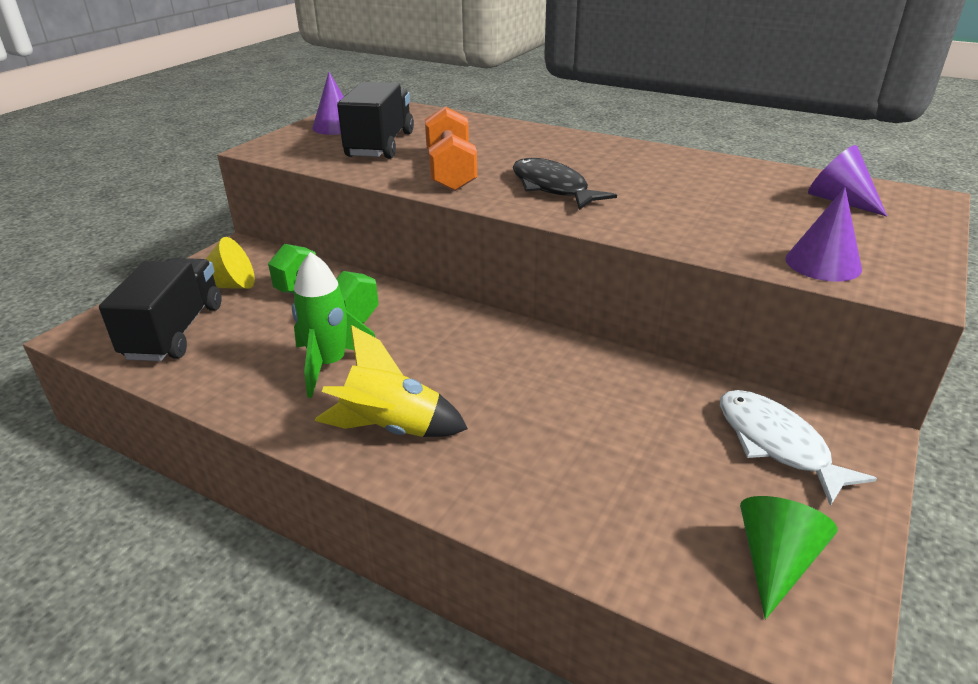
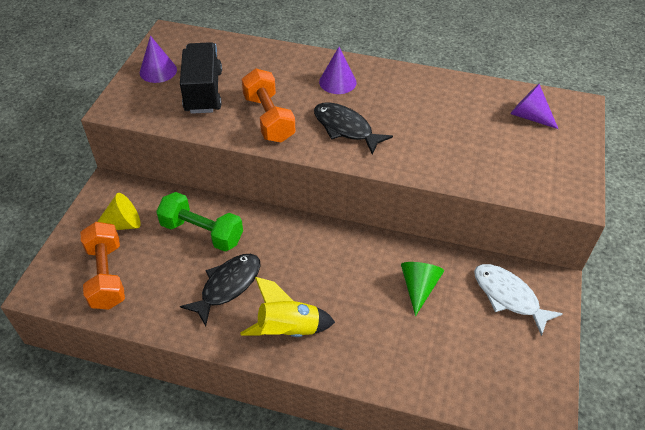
camera: 15 degrees left, 15 degrees up
black truck [99,258,222,361] -> orange dumbbell [80,222,125,310]
green rocket [292,252,376,398] -> black fish [180,254,261,326]
green cone [740,496,837,619] -> green cone moved to [401,262,444,316]
purple cone [785,187,862,282] -> purple cone moved to [319,47,357,94]

